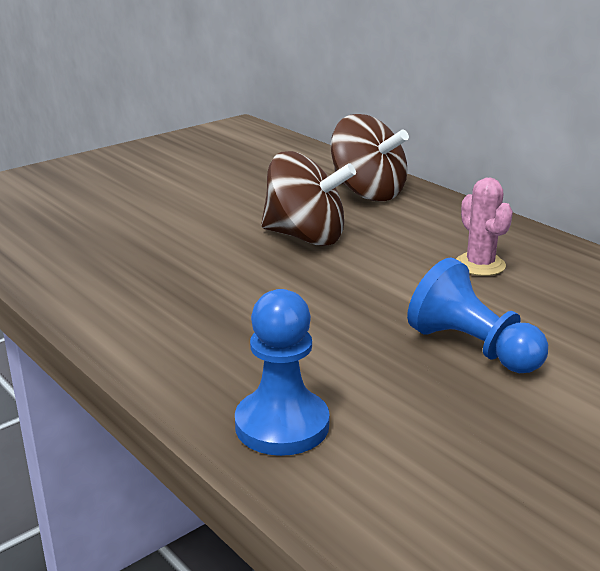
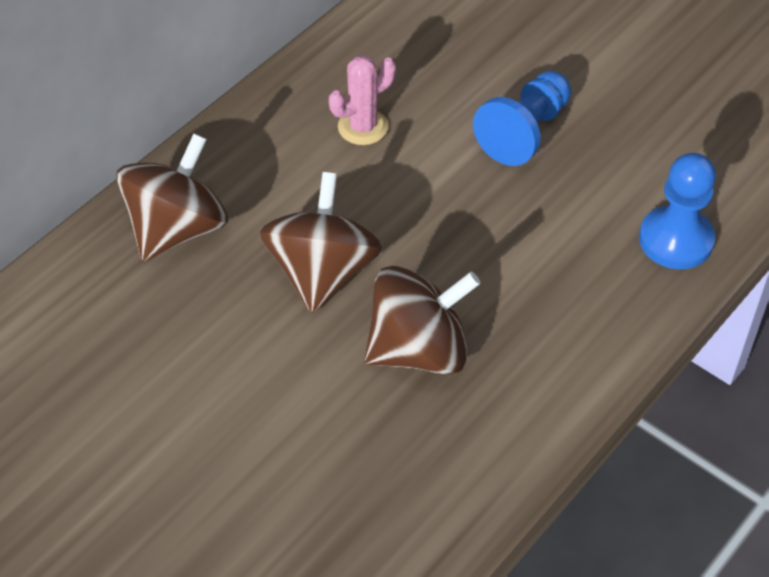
camera: 100 degrees left, 25 degrees up
none -> brown spinning top [364,266,480,374]

